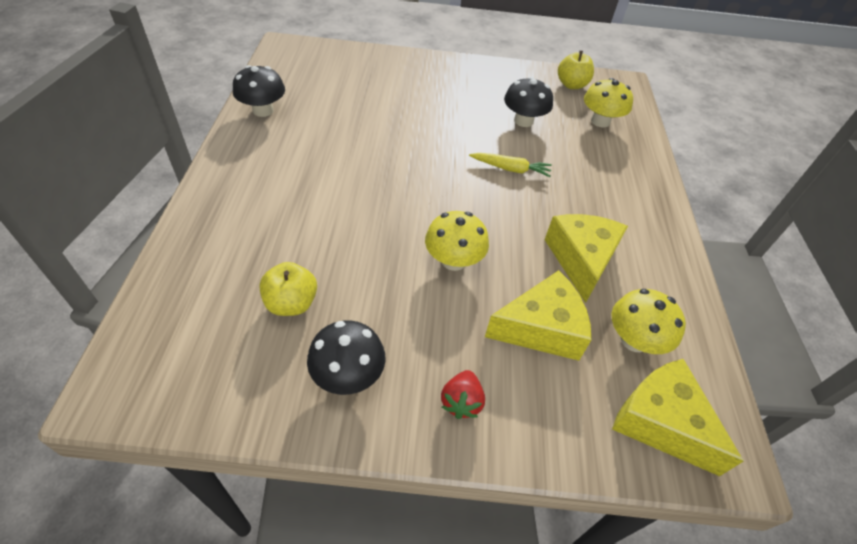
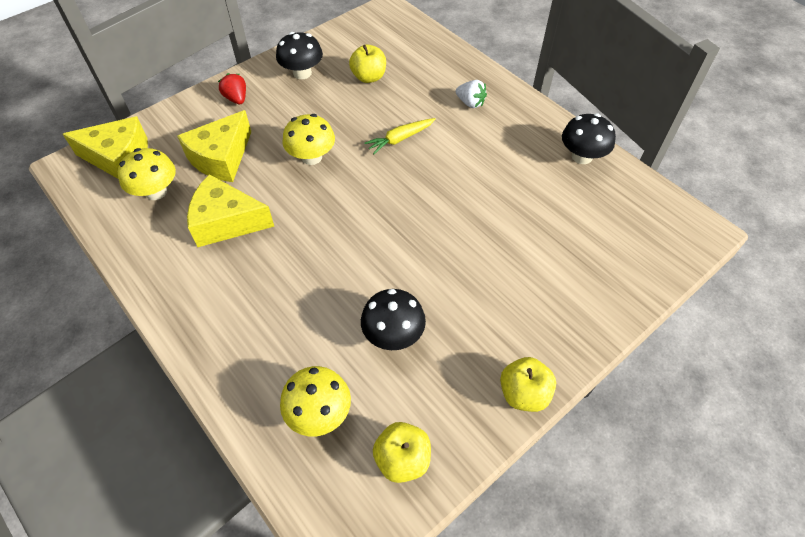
camera: 140 degrees right, 5 degrees up
yellow carrot [469,153,552,177] -> yellow carrot moved to [364,118,436,154]
yellow cheese [545,214,628,303] -> yellow cheese turned 135 degrees clockwise [187,174,275,247]
none -> white strawberry [456,80,487,108]
none -> yellow apple [500,357,556,412]

